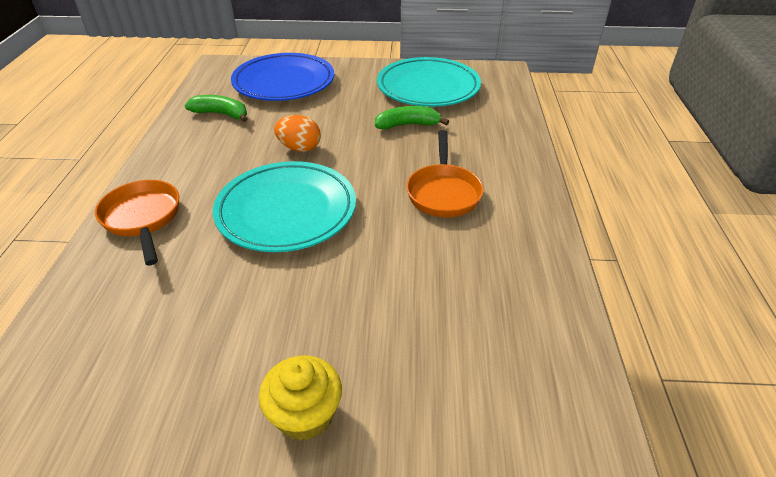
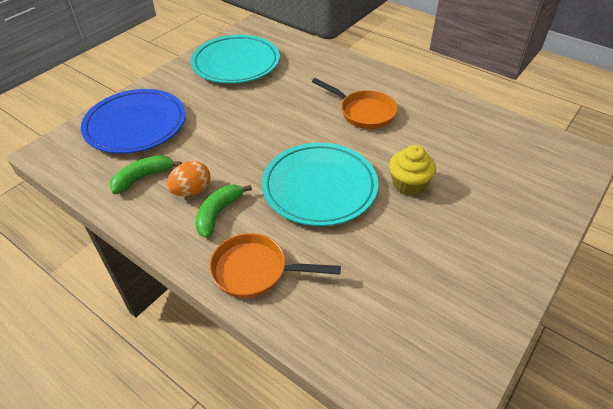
camera: 55 degrees left, 5 degrees up
yellow cupcake [259,355,342,441] -> yellow cupcake moved to [389,145,436,196]
orange egg [274,115,321,152] -> orange egg moved to [166,161,210,196]
green banana [375,106,449,129] -> green banana moved to [195,184,252,238]

